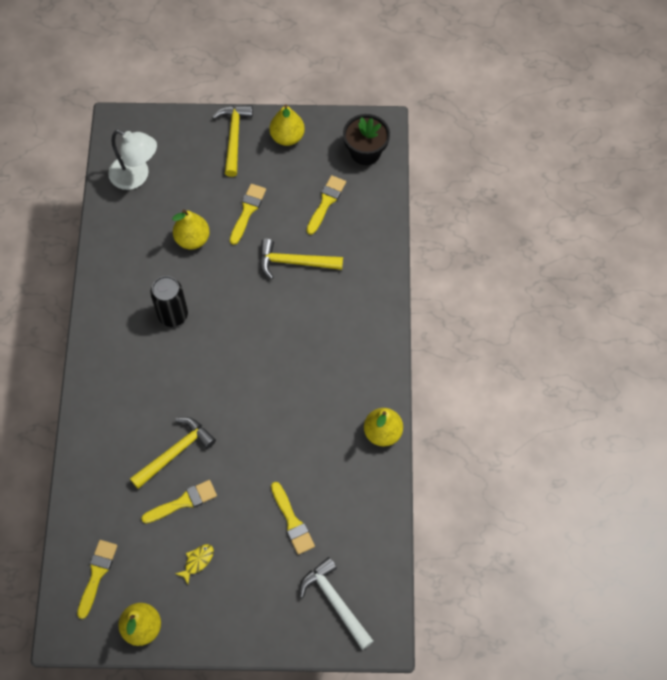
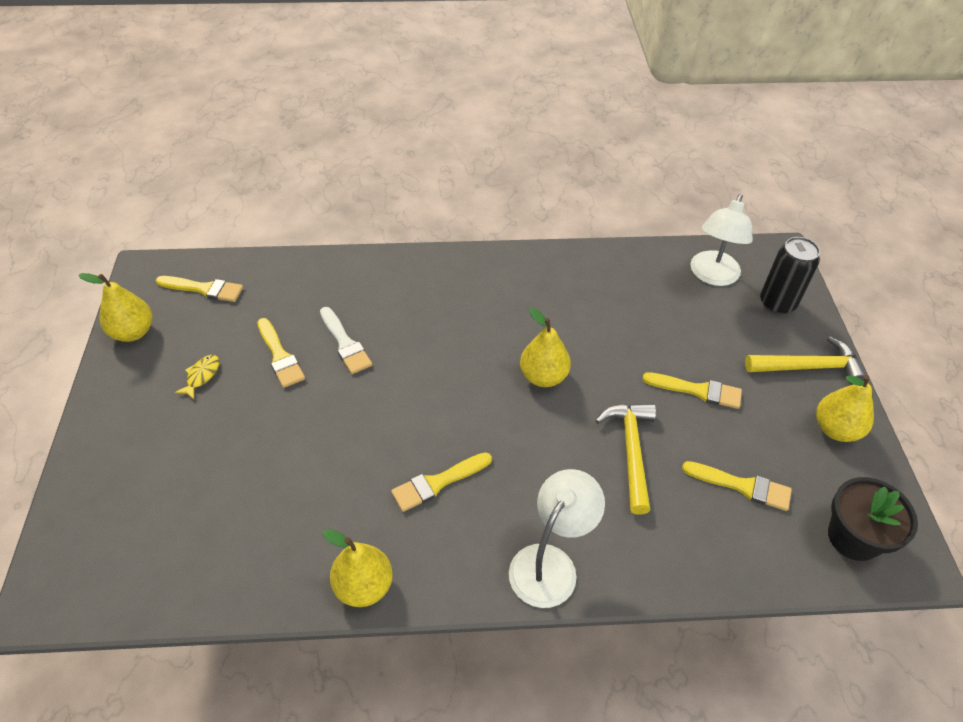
camera: 85 degrees right, 15 degrees down
yellow hammer [130,417,216,489] -> white brush [320,307,372,374]
black can [150,276,188,327] -> black can moved to [760,237,820,315]
yellow pear [172,209,210,249] -> yellow pear moved to [520,308,571,387]
yellow fish [175,544,214,584] -> yellow fish turned 105 degrees counterclockwise [175,355,219,399]
yellow brush [271,482,315,555] -> yellow brush moved to [391,452,492,512]
white hammer [300,557,374,650] -> none
none -> white lamp [509,469,605,608]

